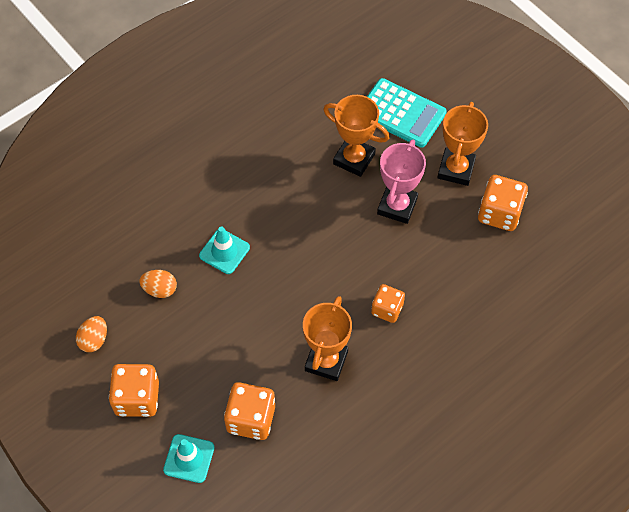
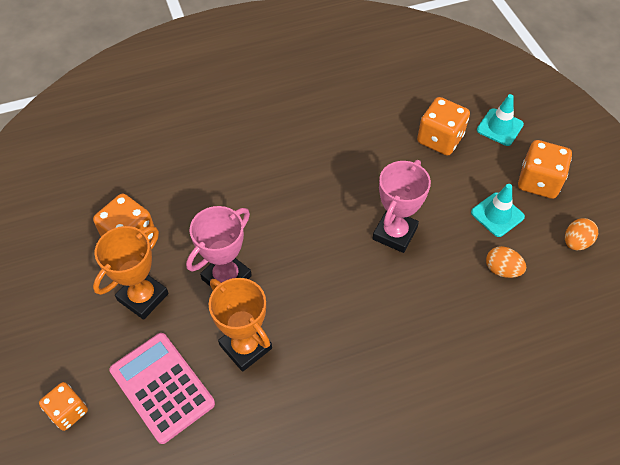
camera: 160 degrees left, 5 degrees down
turquoise traffic cone [199,226,250,274] -> turquoise traffic cone moved to [471,184,525,237]
orange trophy [303,296,352,381] -> none
turquoise calculator [367,78,447,148] -> pink calculator [109,333,215,444]
orange dice [371,284,405,323] -> orange dice moved to [39,382,88,431]
none -> pink trophy [372,160,431,253]

